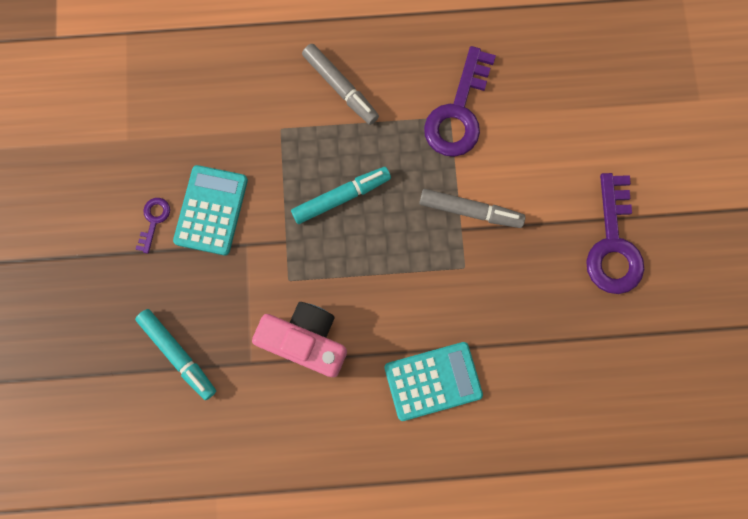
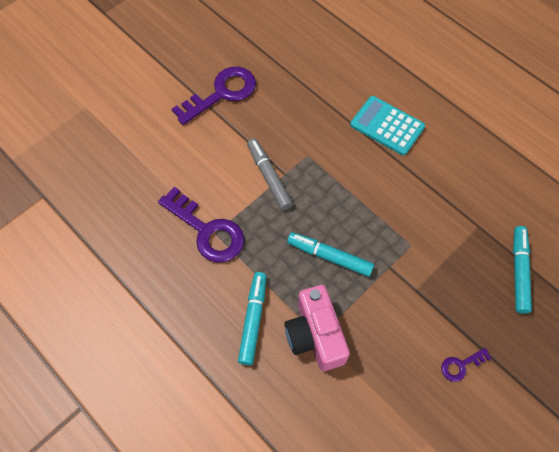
camera: 130 degrees left, 15 degrees down
turquoise calculator [173,165,248,255] -> none
pink camera [252,302,347,377] -> pink camera moved to [284,285,350,371]
grey marker [302,44,379,125] -> turquoise marker [238,272,266,365]
purple key [424,46,496,157] -> purple key turned 60 degrees clockwise [158,187,244,262]

